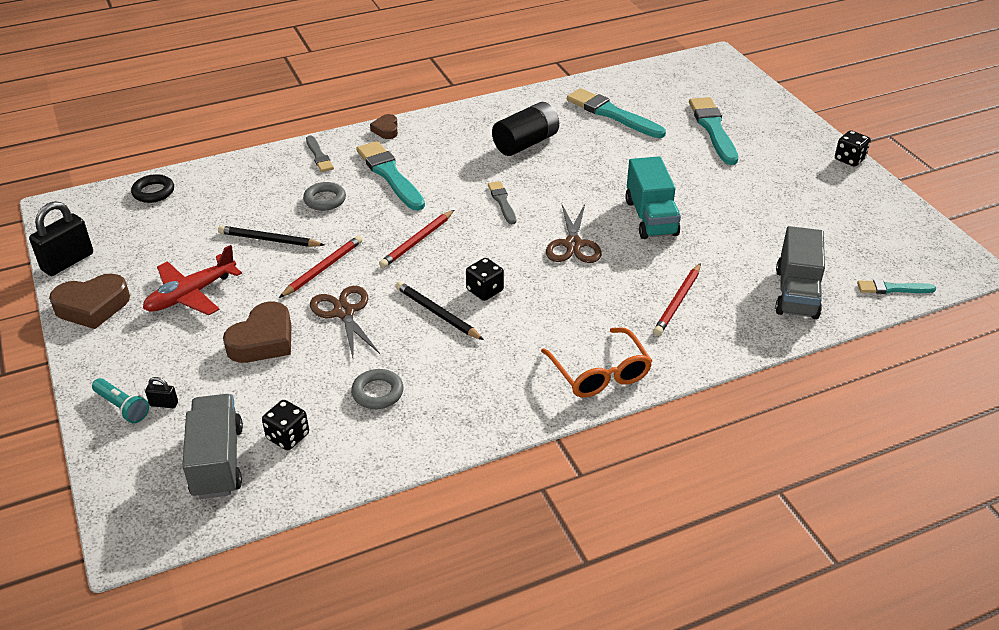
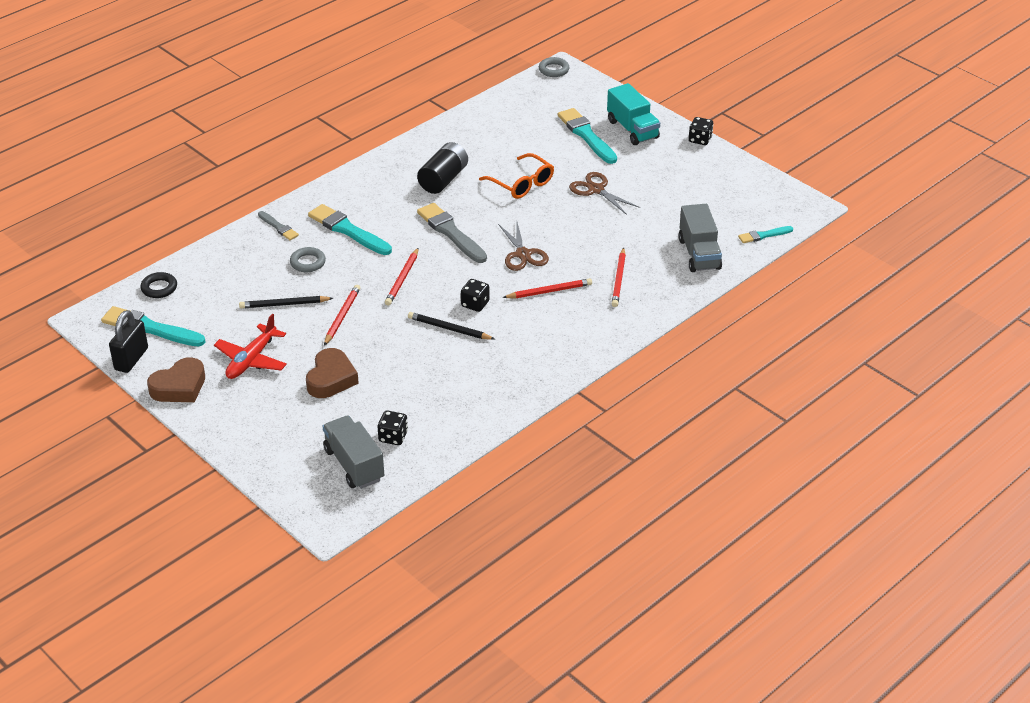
camera: 20 degrees left, 0 degrees up
turquoise flashlight [92,378,149,423] -> none
black padlock [145,377,178,408] -> none
brown scissors [310,286,380,358] -> brown scissors moved to [569,172,640,215]
grey ring [351,369,404,409] -> grey ring moved to [539,57,570,77]
brown heart [370,114,398,139] -> none
grey brush [488,181,516,224] -> grey brush [417,203,487,263], size x1.82
orange glasses [541,327,652,398] -> orange glasses moved to [479,153,554,199]
turquoise brush [567,88,666,138] -> turquoise brush moved to [101,306,206,346]
turquoise truck [625,156,681,239] -> turquoise truck moved to [607,83,660,145]
none -> red pencil [503,278,592,298]

